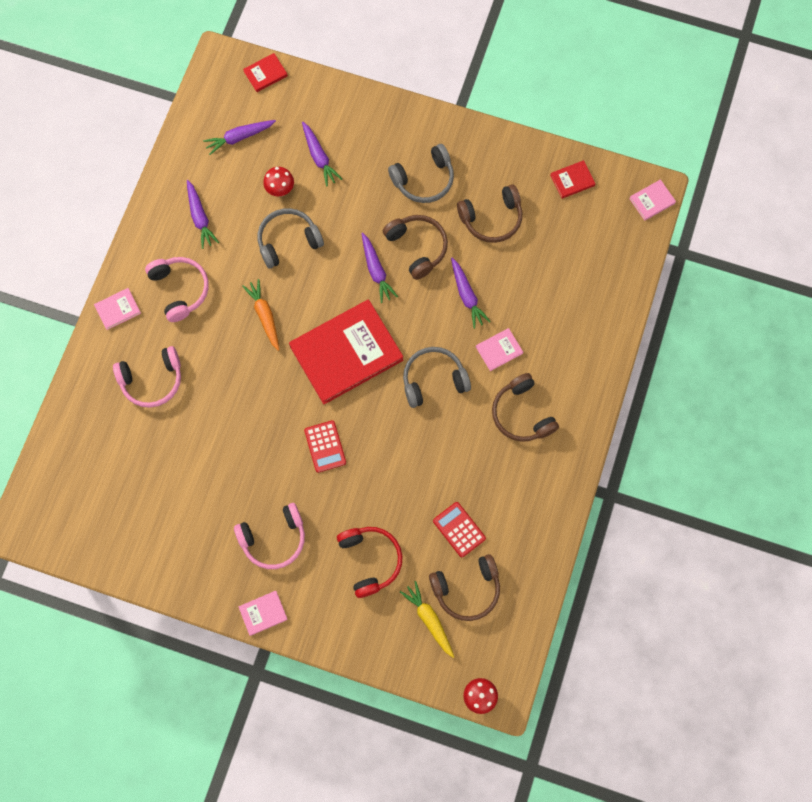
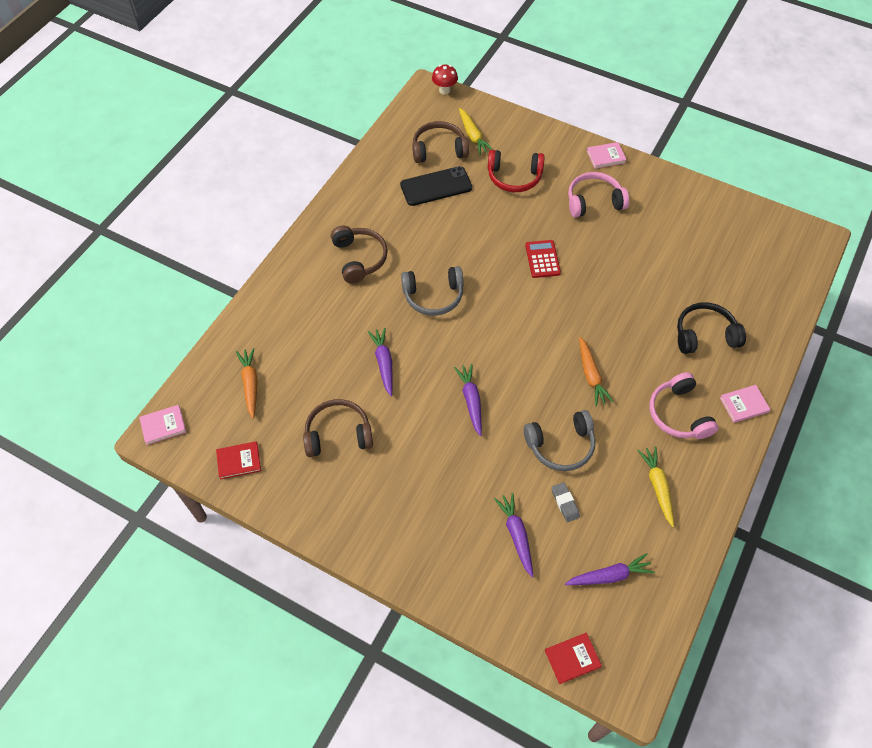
camera: 170 degrees left, 15 degrees down
pink headphones [113,346,181,408] -> black headphones [677,302,746,354]
purple carrot [187,180,219,249] -> yellow carrot [637,446,674,527]
red mushroom [263,167,294,197] -> grey eraser [551,482,580,522]
red book [289,299,404,404] -> none
red headphones [337,527,403,598] -> red headphones turned 75 degrees counterclockwise [488,150,544,192]
brown headphones [383,215,448,280] -> none
grey headphones [388,144,454,203] -> none
red calculator [433,502,486,557] -> black phone [400,166,472,206]
pink book [476,328,523,371] -> none
none -> orange carrot [236,348,258,419]

